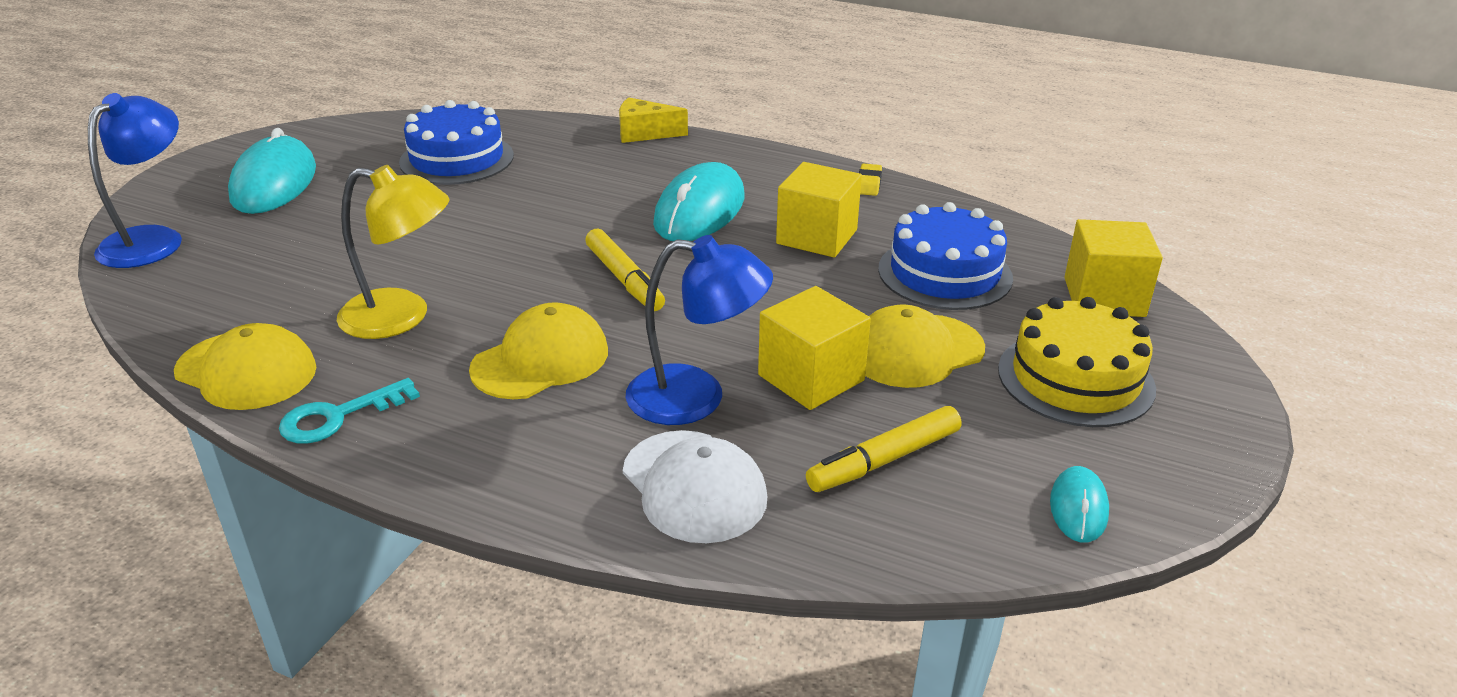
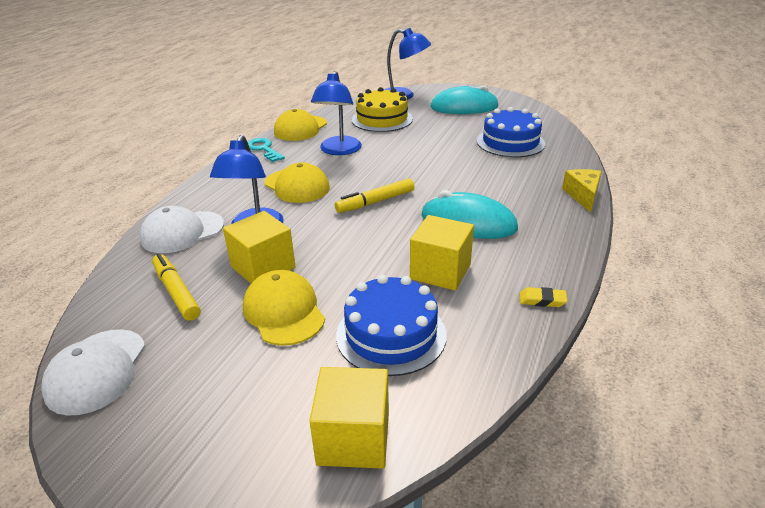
camera: 90 degrees right, 0 degrees up
yellow lamp [337,165,450,339] -> blue lamp [311,71,362,155]
yellow cake [998,297,1156,427] -> yellow cake moved to [352,87,413,132]
turquoise mouse [1050,466,1109,542] -> white cap [41,329,145,416]

